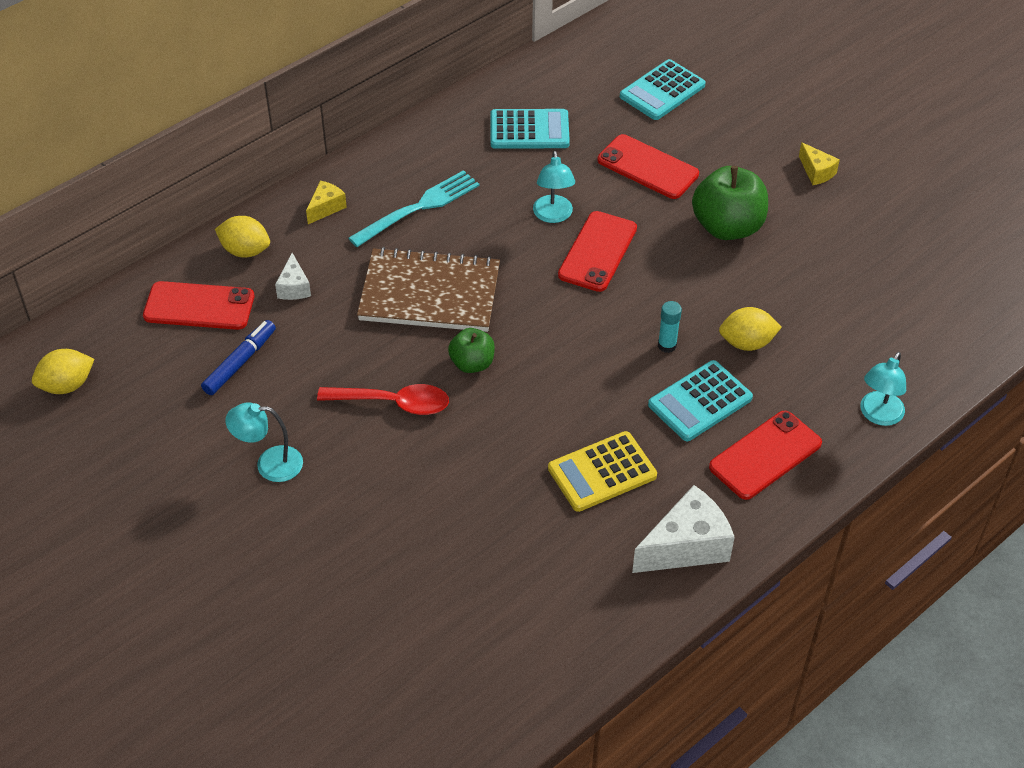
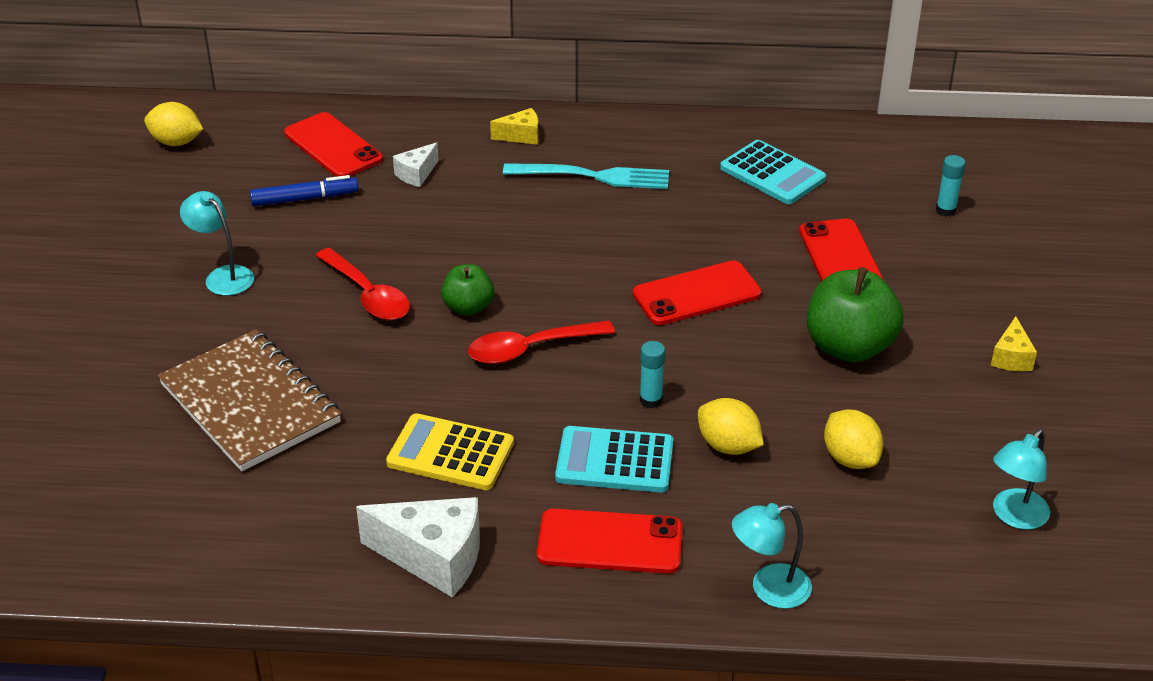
camera: 45 degrees right, 10 degrees down
yellow lemon [215,216,270,258] -> yellow lemon moved to [824,410,883,469]
brown notebook [357,247,500,332] -> brown notebook moved to [158,329,341,472]
turquoise lamp [533,151,575,223] -> turquoise lamp moved to [993,429,1050,530]
turquoise calculator [620,59,706,120] -> turquoise glue stick [936,155,965,216]
none -> red spoon [468,320,615,364]

